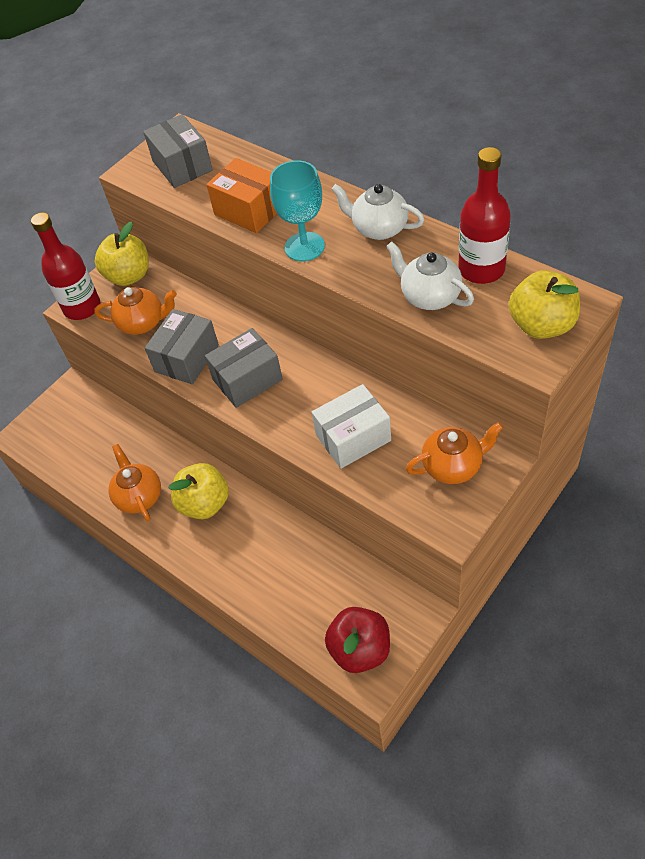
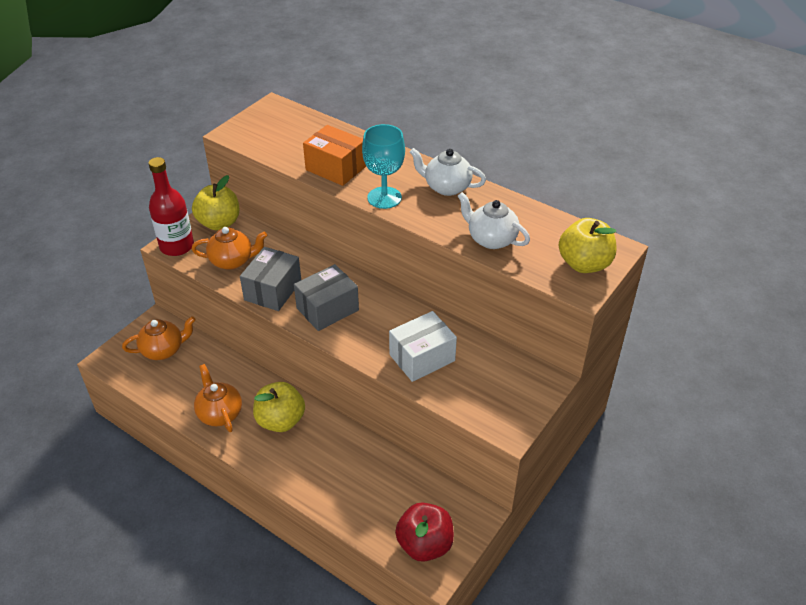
camera: 10 degrees left, 10 degrees down
grey box [143,114,213,188] -> none
orange teapot [406,422,503,484] -> orange teapot moved to [122,316,195,360]
red bottle [458,147,511,284] -> none

